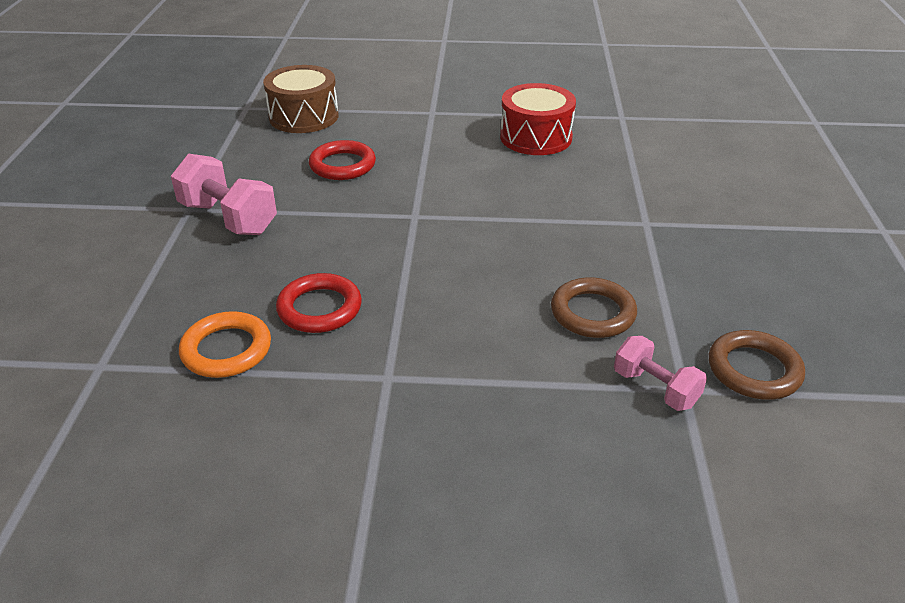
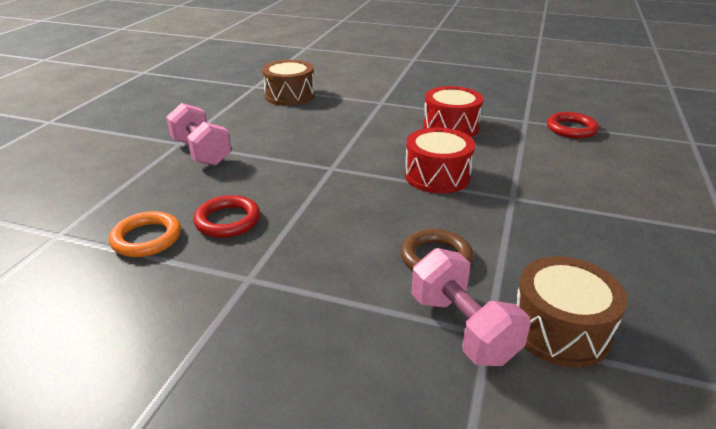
camera: 15 degrees right, 5 degrees down
red ring [309,140,376,180] -> red ring moved to [547,112,599,139]
pink dumbbell [614,336,707,411] -> pink dumbbell [411,248,531,366], size x1.60
brown ring [709,330,805,400] -> brown drum [516,256,627,368]
none -> red drum [405,128,475,194]

